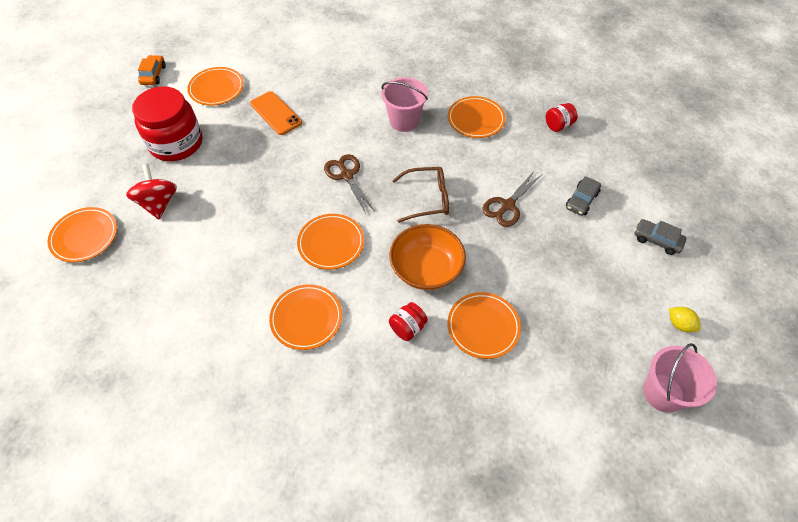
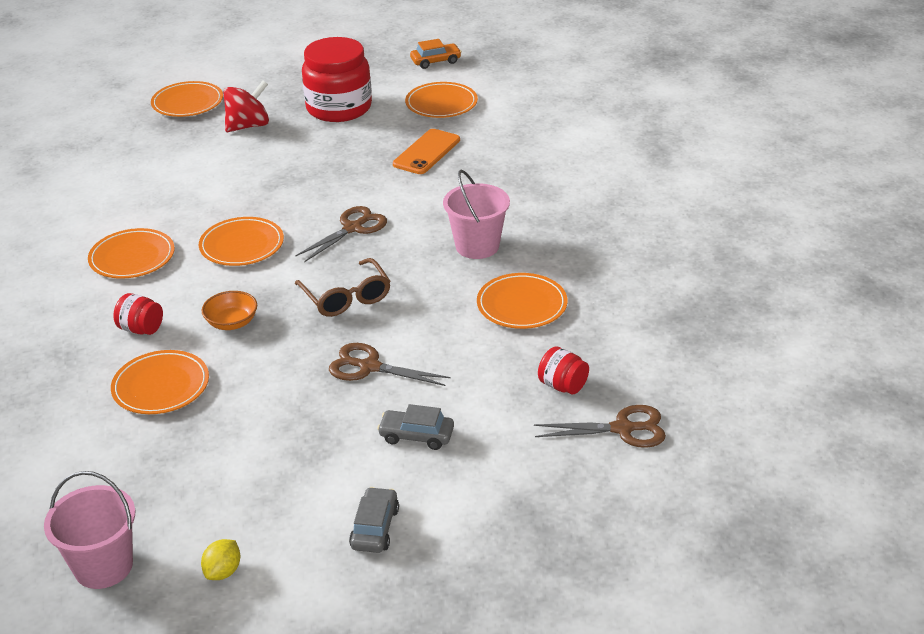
camera: 70 degrees right, 20 degrees down
orange bowl [389,224,466,290] -> orange bowl [202,291,257,330], size x0.56
none -> brown scissors [534,405,666,448]

